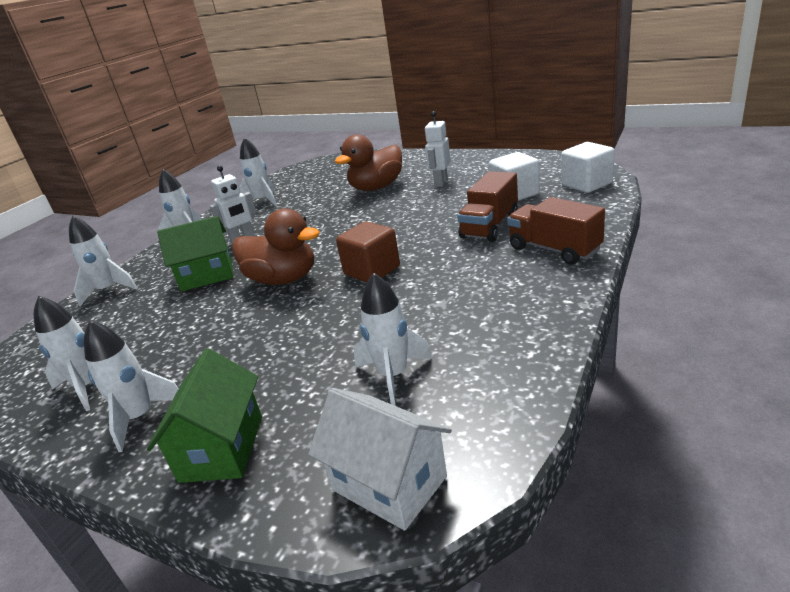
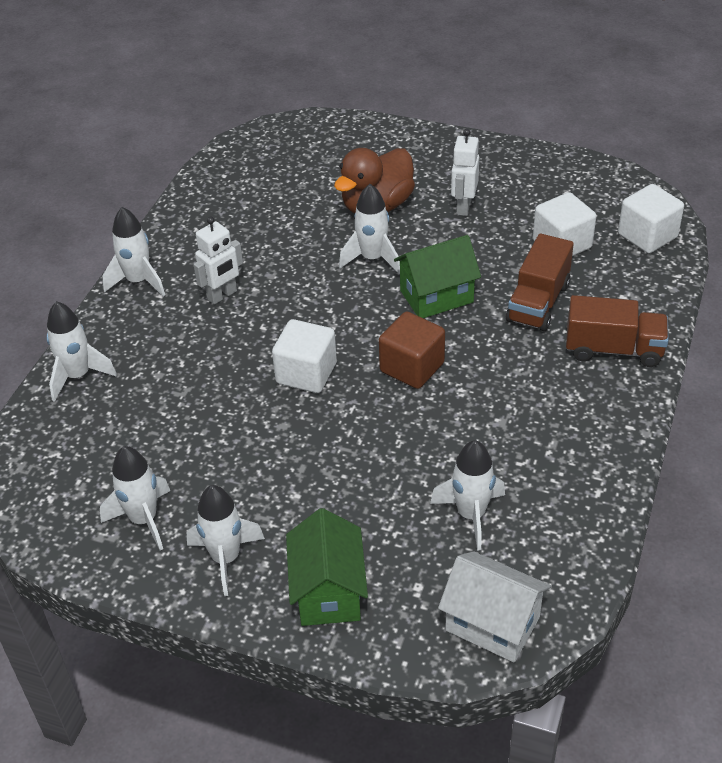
camera: 10 degrees left, 15 degrees up
green house [157,216,233,292] -> green house moved to [394,235,481,318]
brown duck [232,208,320,285] -> white cube [272,319,337,393]
white rocket [239,137,277,206] -> white rocket moved to [339,184,400,274]
brown truck [507,197,605,265] -> brown truck turned 150 degrees clockwise [566,295,669,367]

